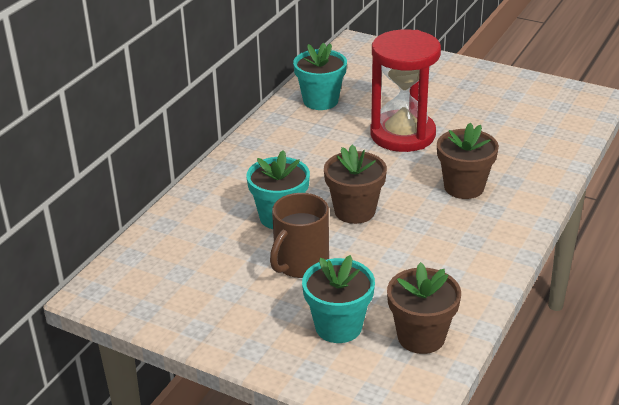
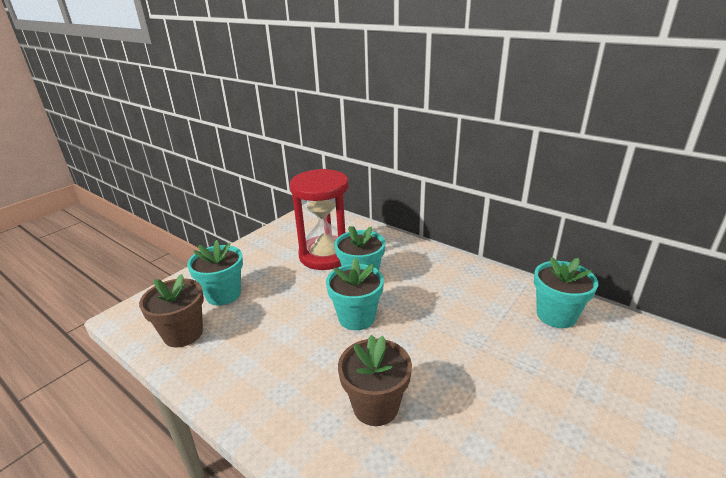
camera: 100 degrees right, 5 degrees down
brown mug [270,193,329,278] -> none
brown flower pot [324,145,387,224] -> turquoise flower pot [326,258,384,330]
red hourglass [370,29,441,152] -> red hourglass moved to [290,169,348,270]

